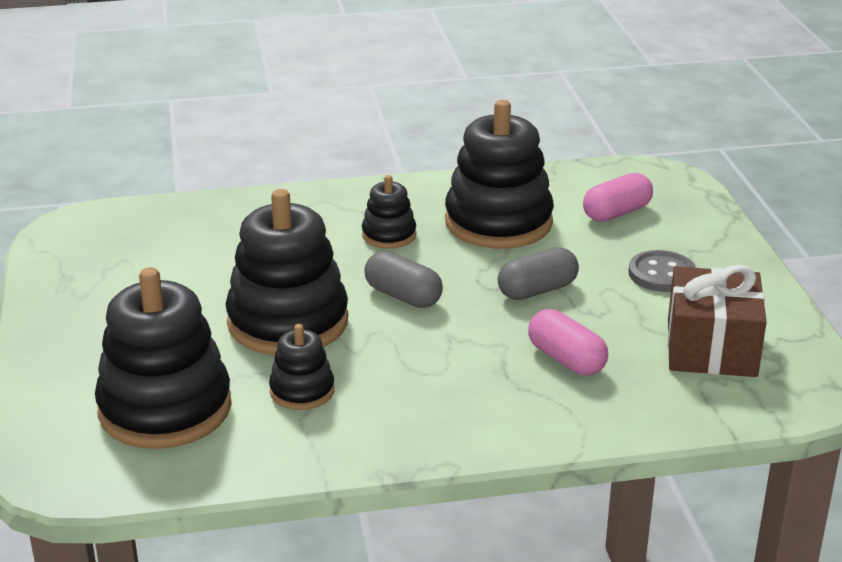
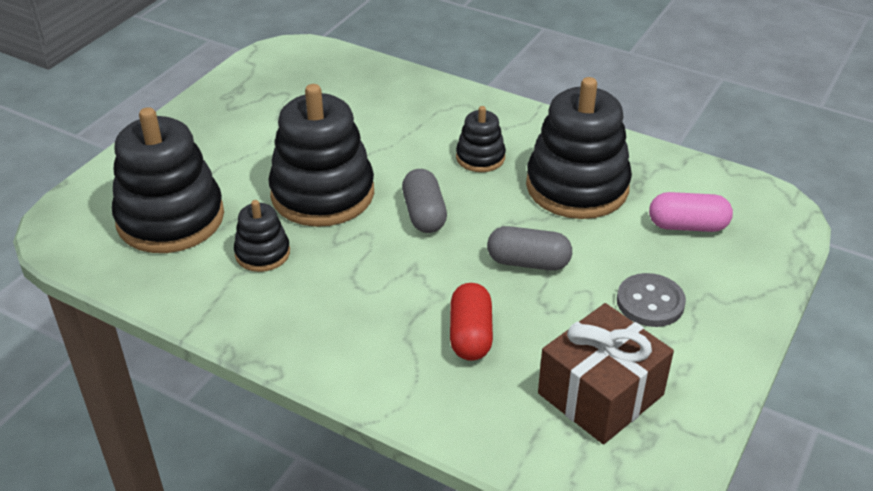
camera: 40 degrees right, 10 degrees up
pink capsule [528,309,608,375] -> red capsule [450,283,493,361]

